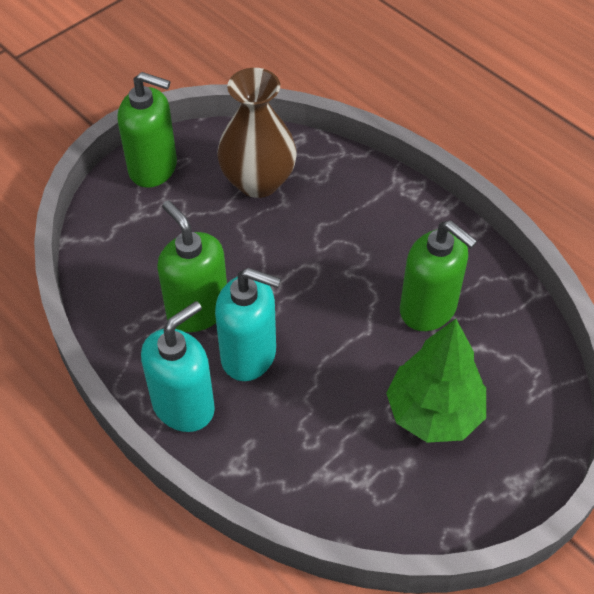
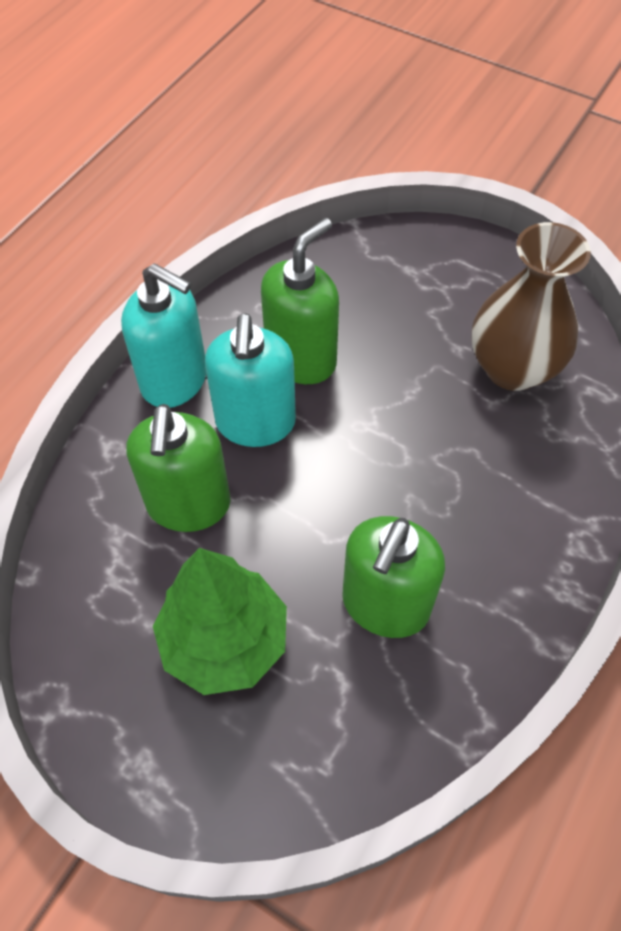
camera: 75 degrees right, 5 degrees up
green soap dispenser [118,72,177,188] -> green soap dispenser moved to [126,404,231,532]

